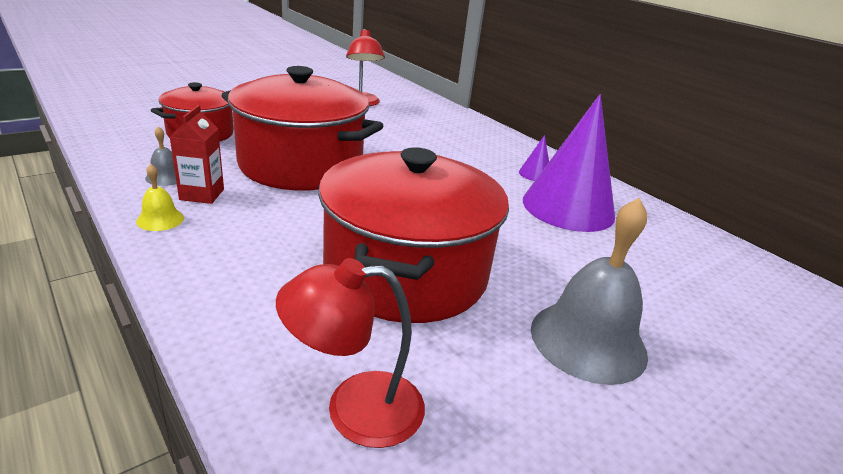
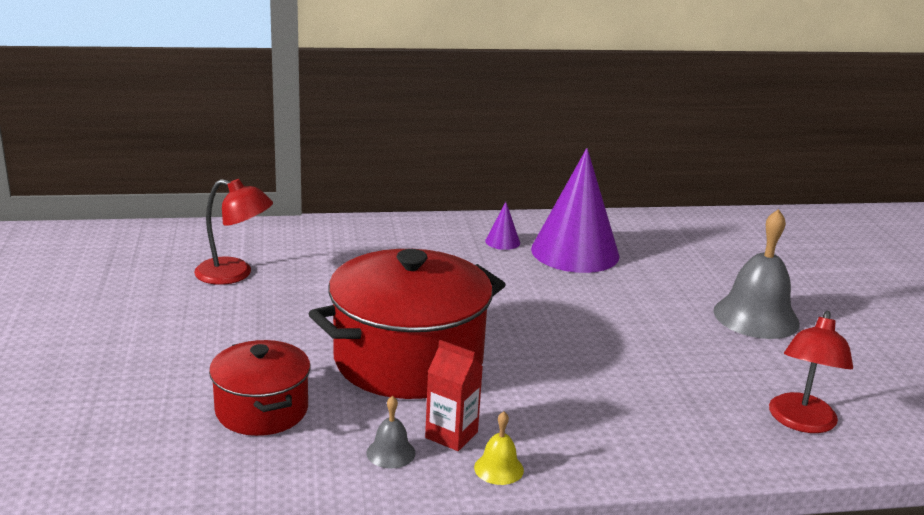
camera: 60 degrees left, 5 degrees down
red pot [318,147,509,323] -> none

